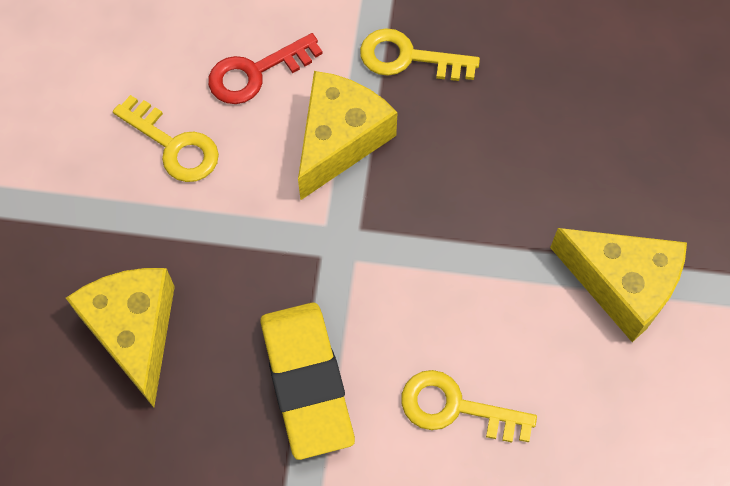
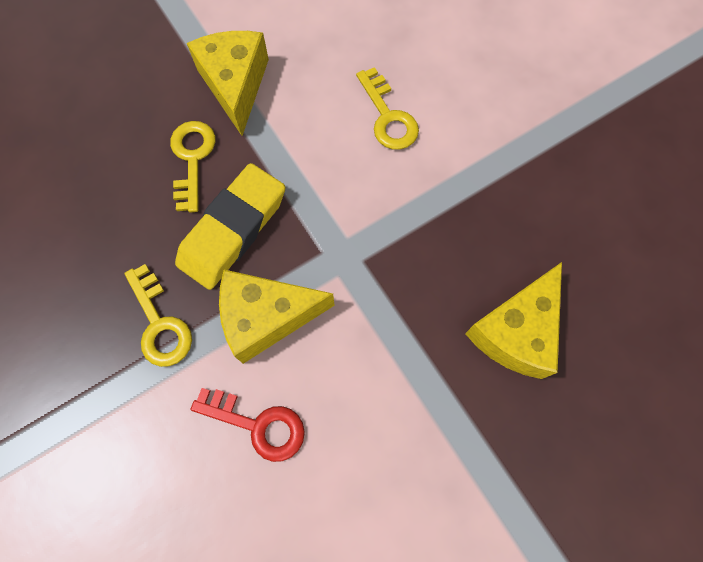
camera: 130 degrees left, 5 degrees up
yellow key [113,95,219,182] -> yellow key moved to [170,121,216,213]
yellow eraser [261,303,355,460] -> yellow eraser moved to [175,163,285,290]

